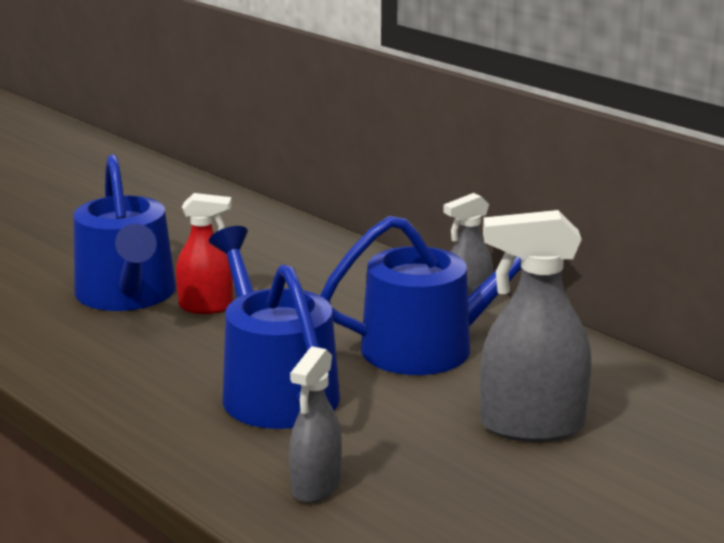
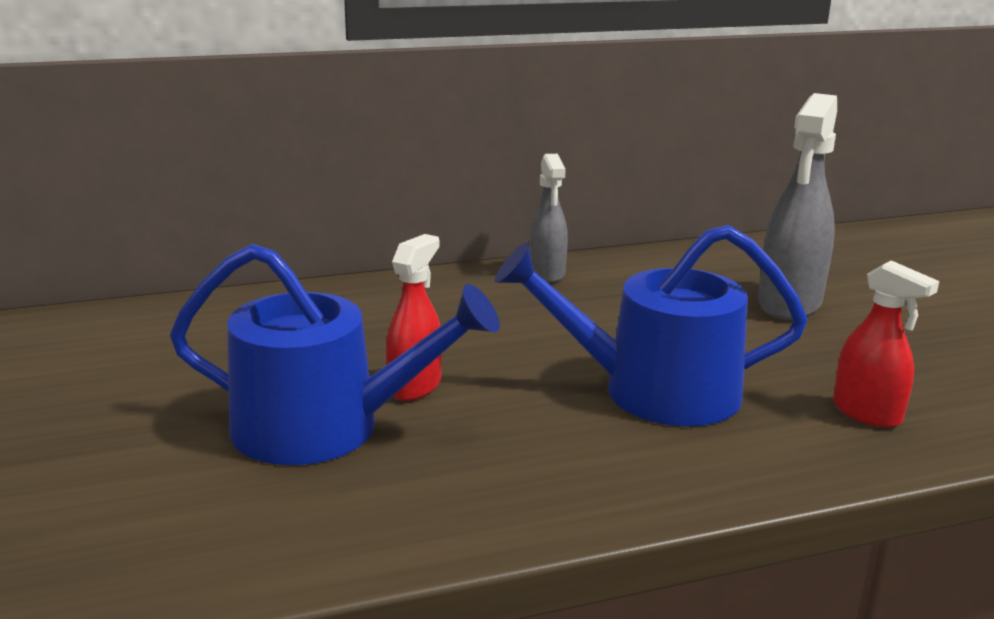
camera: 65 degrees left, 0 degrees up
grey spray bottle [289,346,342,503] -> red spray bottle [833,260,939,428]
blue watering can [320,216,521,375] -> none

